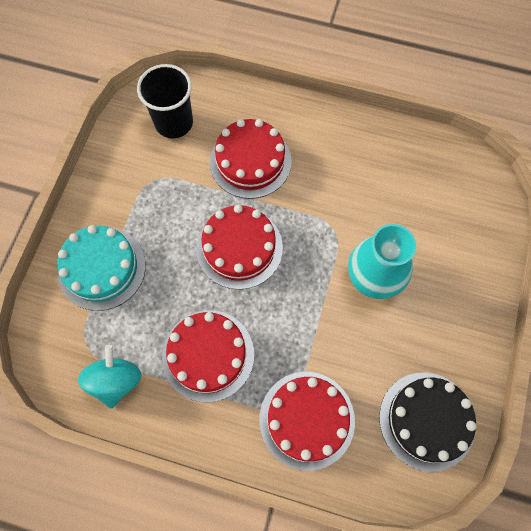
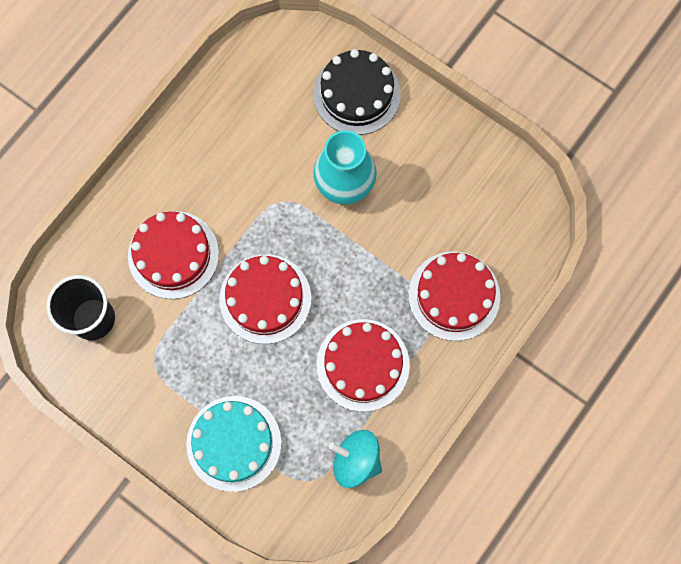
camera: 70 degrees left, 5 degrees up
black cake [379,373,477,471] -> black cake moved to [313,49,401,135]

